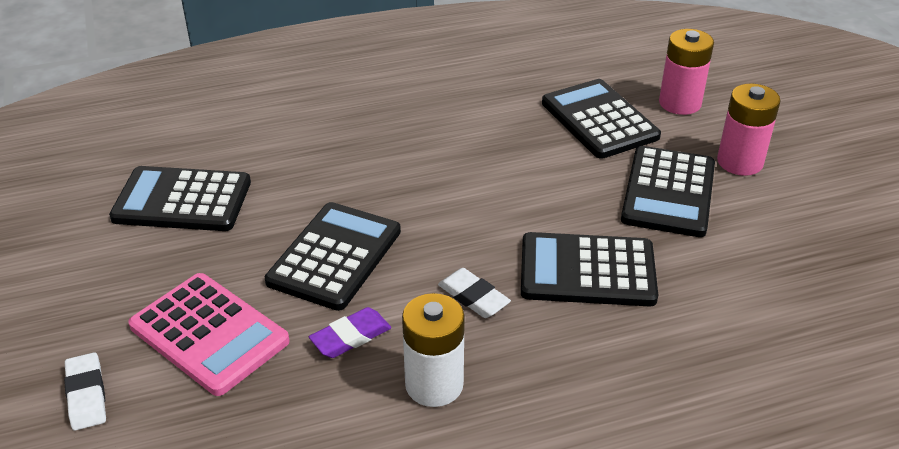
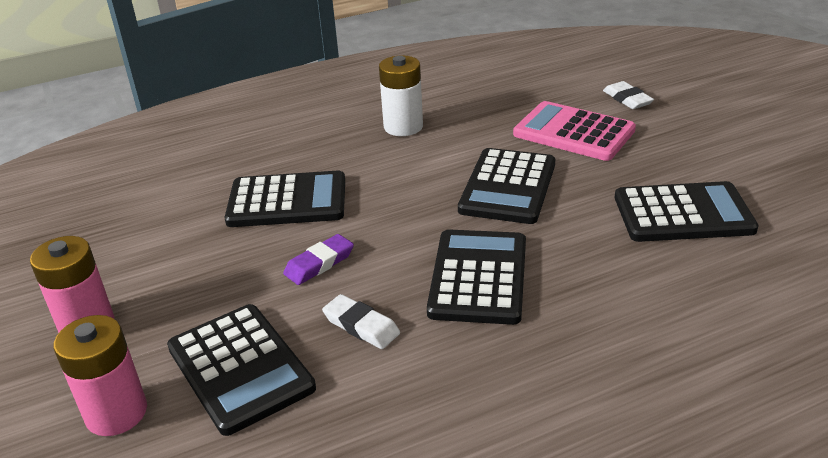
camera: 175 degrees right, 5 degrees down
purple eraser [309,307,391,358] -> purple eraser moved to [283,234,354,285]
white eraser [438,268,511,318] -> white eraser moved to [322,294,400,349]
black calculator [621,146,715,237] -> black calculator moved to [427,230,526,325]

